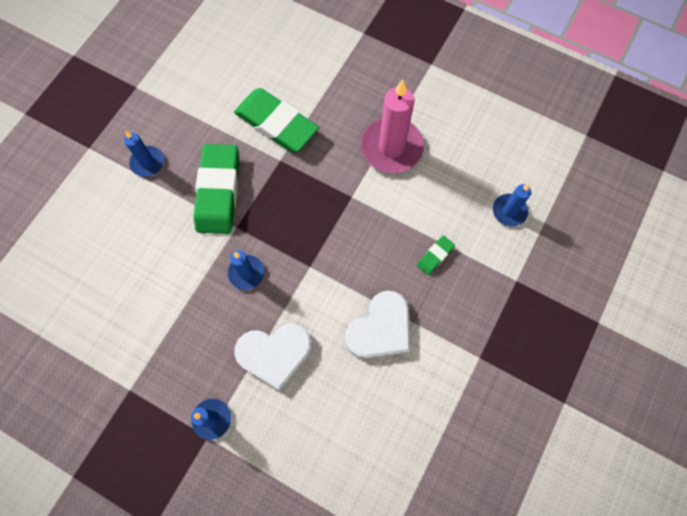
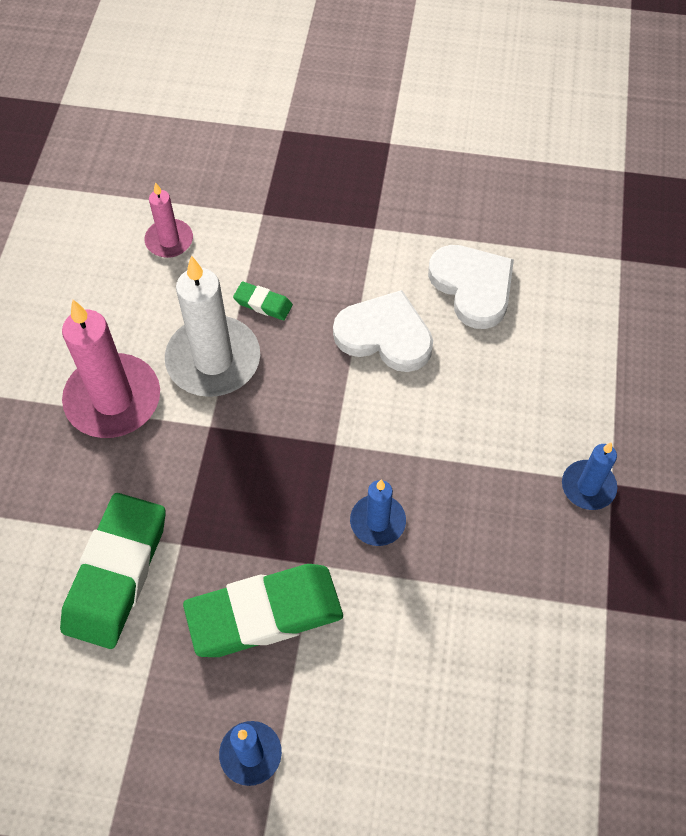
camera: 110 degrees left, 10 degrees down
white heart [234,324,312,391] -> white heart moved to [428,245,514,329]
blue candle [493,184,531,226] -> pink candle [145,182,193,258]
none -> white candle [165,256,260,397]

